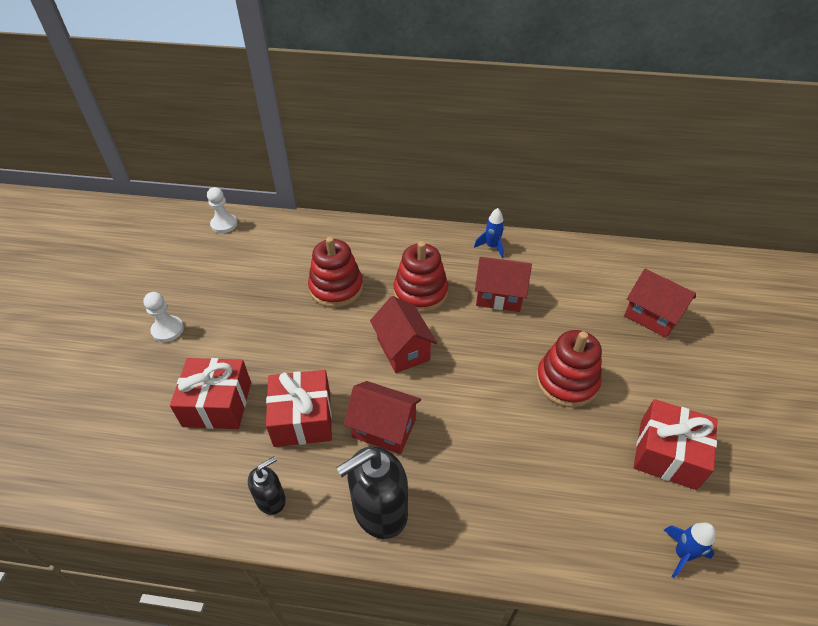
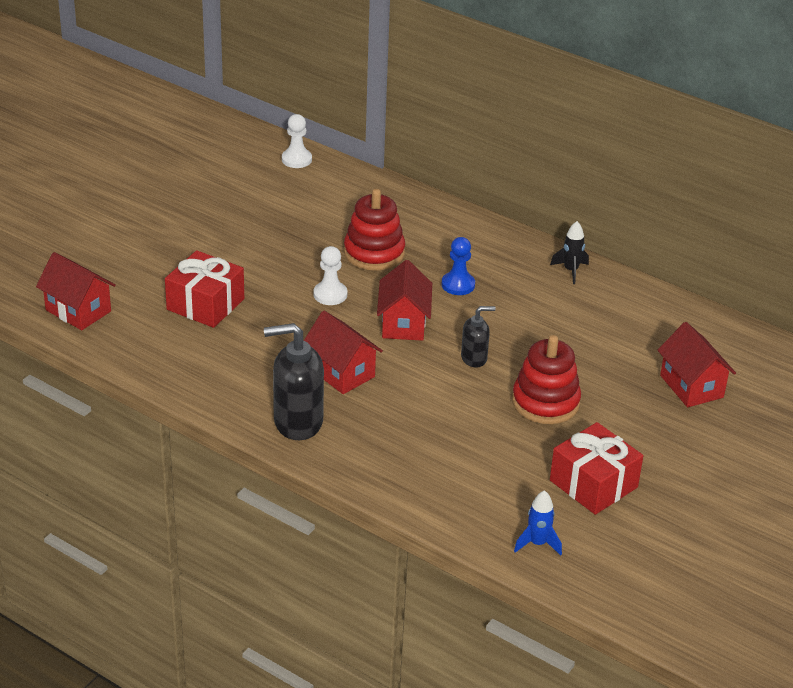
camera: 25 degrees right, 10 degrees down
white pawn [143,292,184,342] -> white pawn moved to [313,246,347,305]
black soap dispenser [248,456,286,515] -> black soap dispenser moved to [461,306,496,368]
red gift [266,370,332,447] -> none
red stacking toy [393,241,448,313] -> blue pawn [441,237,475,295]
blue rocket [474,208,504,258] -> black rocket [550,221,589,284]
red house [475,257,532,312] -> red house moved to [36,252,116,330]

